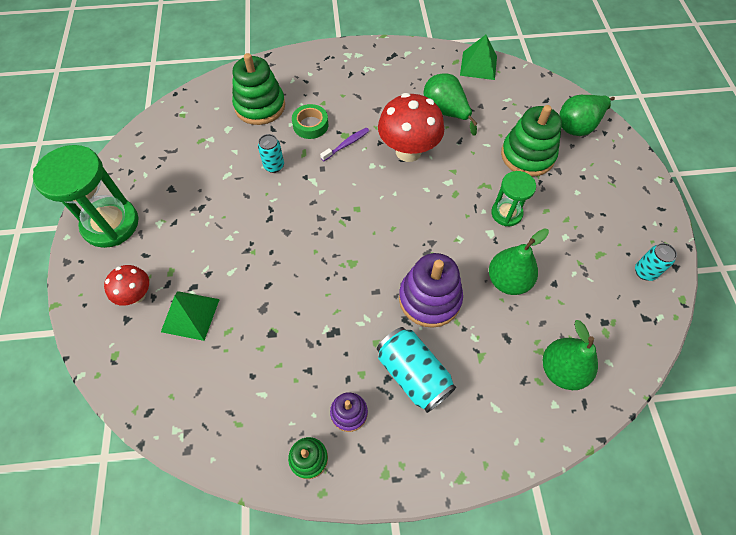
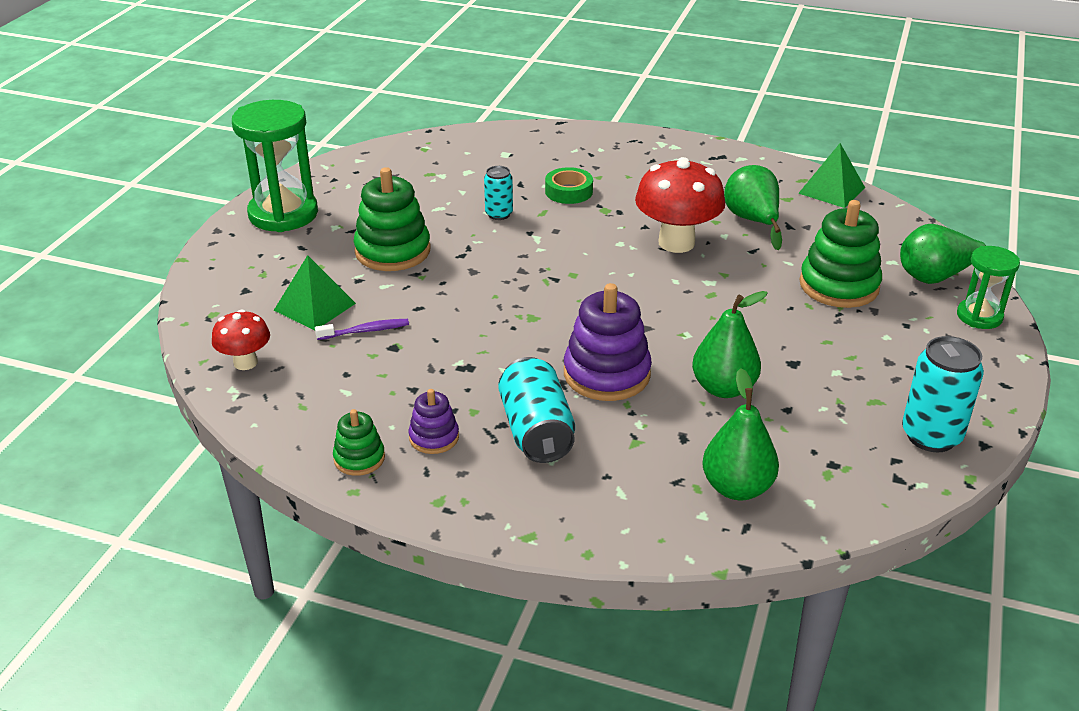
camera: 25 degrees right, 25 degrees down
red mushroom [104,265,149,306] -> red mushroom moved to [212,309,270,370]
green stacking toy [232,53,285,125] -> green stacking toy moved to [354,167,431,271]
purple toothbrush [320,128,369,161] -> purple toothbrush moved to [315,319,409,340]
green hourglass [491,171,536,226] -> green hourglass moved to [957,246,1020,329]
turquoise can [635,243,677,281] -> turquoise can [902,336,984,452], size x1.69

